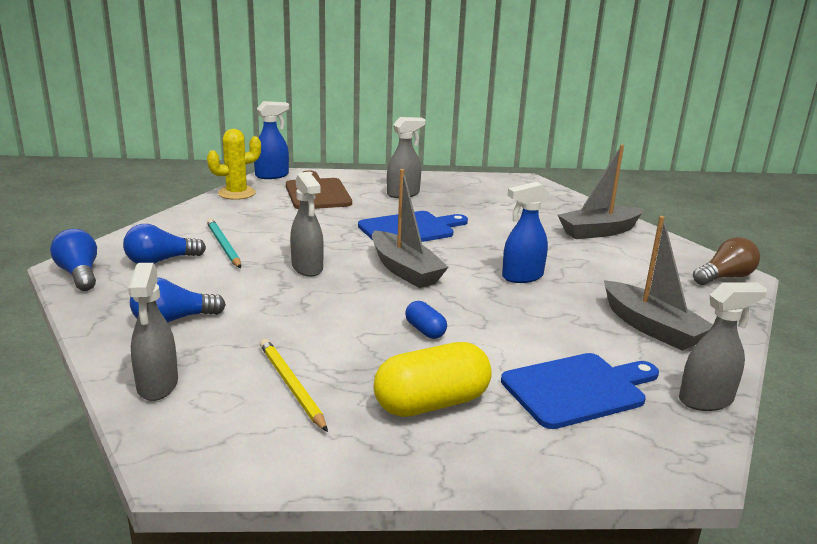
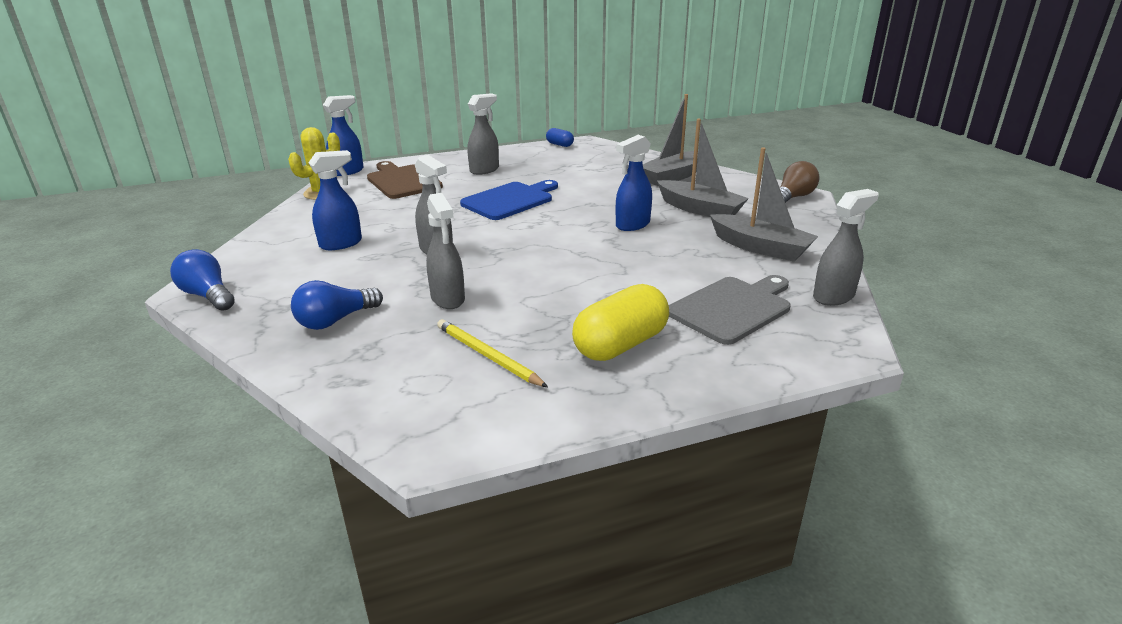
camera: 15 degrees left, 5 degrees up
blue light bulb [123,224,206,264] -> none
grey spray bottle [128,263,178,401] -> grey spray bottle moved to [426,193,465,309]
turquoise pencil [207,219,241,268] -> blue spray bottle [308,150,362,250]
grey boat [372,169,448,288] -> grey boat moved to [657,119,749,217]
blue capsule [405,301,447,339] -> blue capsule moved to [546,128,574,147]
blue cutting board [501,353,659,429] -> grey cutting board [669,275,791,345]

